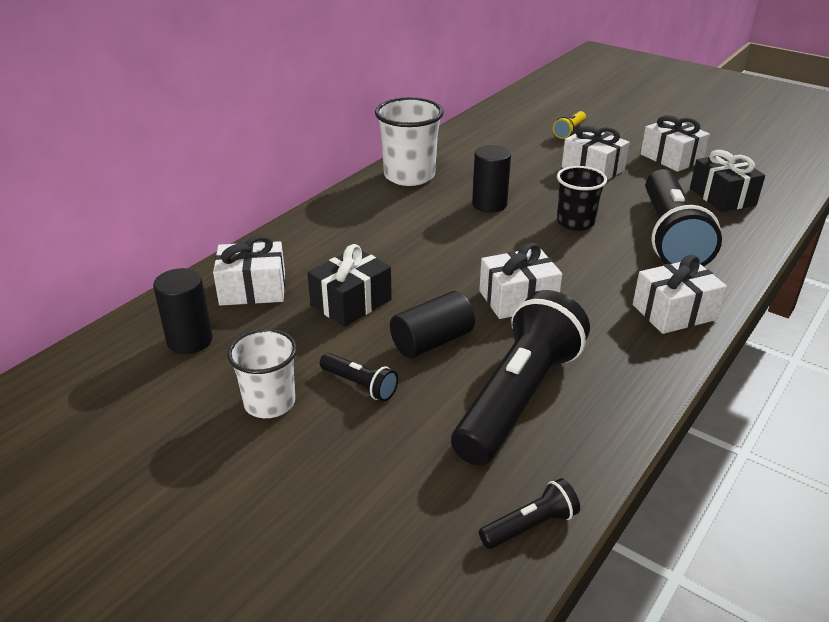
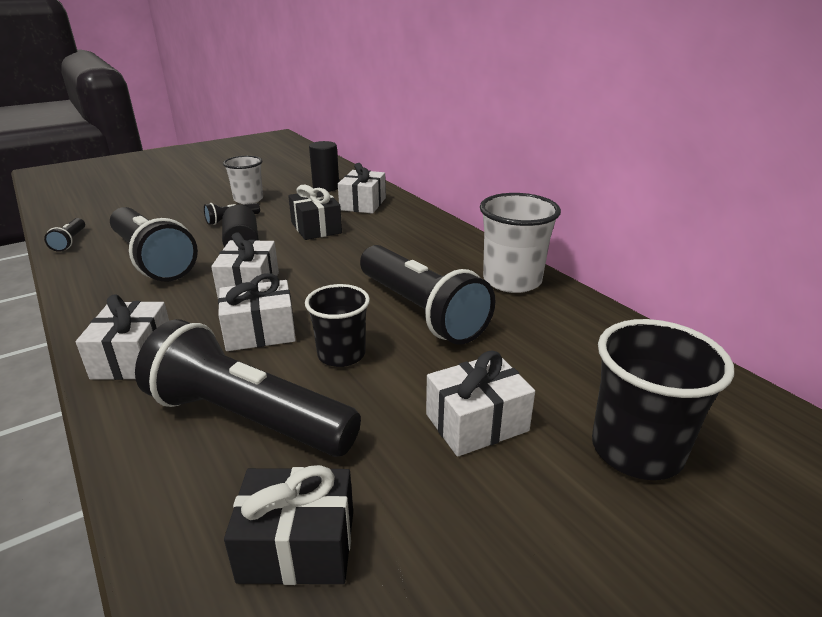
camera: 110 degrees right, 5 degrees down
black cylinder [472,145,511,213] -> black flashlight [360,245,495,345]
yellow flashlight [553,111,586,139] -> black cup [592,319,734,480]
white gift [641,115,710,172] -> white gift moved to [218,273,296,351]

